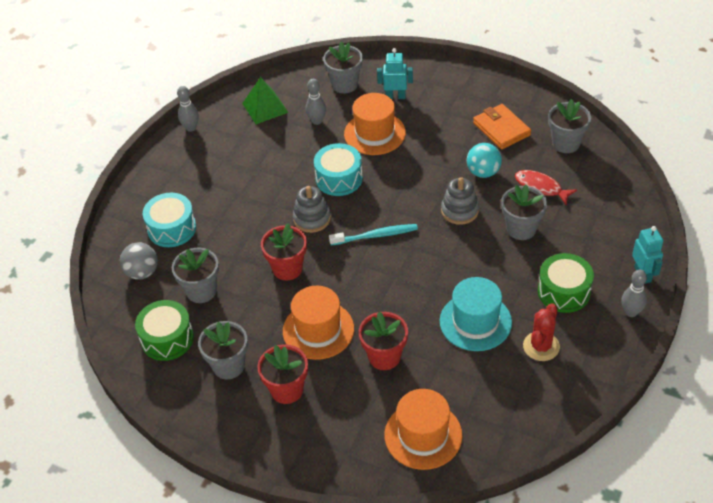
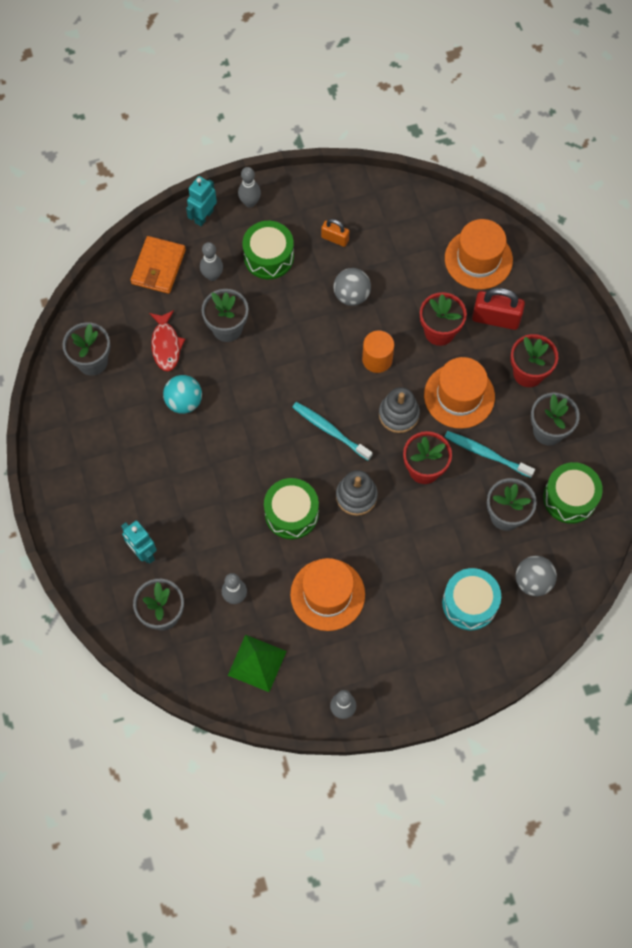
camera: 135 degrees left, 20 degrees up
turquoise drum [314,143,363,196] -> green drum [264,478,319,539]
orange hat [344,93,406,155] -> orange hat moved to [290,558,365,631]
turquoise hat [440,277,512,351] -> grey ball [333,268,371,306]
grey stacking toy [441,177,479,225] -> grey stacking toy moved to [379,387,420,433]
orange wallet [473,104,531,150] -> orange wallet moved to [130,236,186,294]
red cactus [523,303,560,361] -> orange padlock [321,219,349,247]
none -> grey bowling pin [200,242,223,281]
none -> orange cylinder [362,330,394,373]
none -> turquoise toothbrush [444,431,535,478]
none -> red padlock [472,288,525,330]

